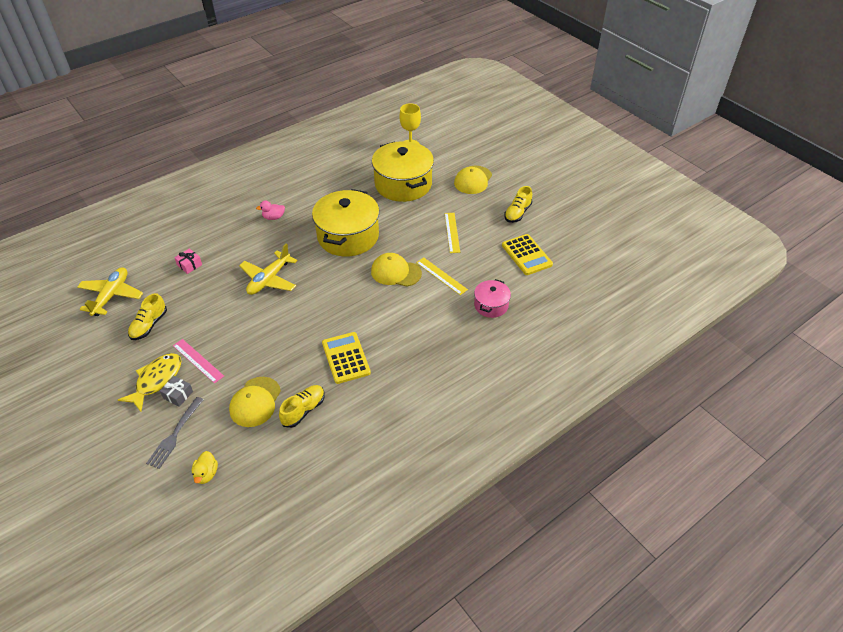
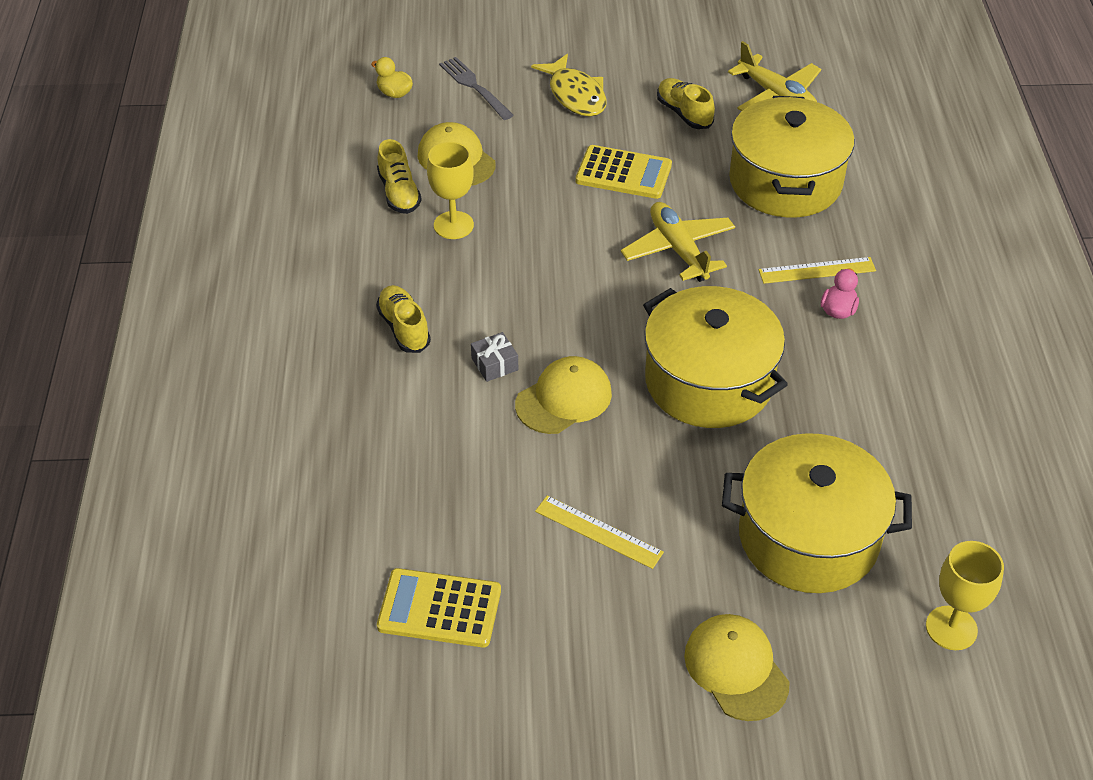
camera: 125 degrees right, 0 degrees up
grey gift [160,376,193,407] -> grey gift moved to [471,332,518,382]
pink ruler [173,339,224,383] -> none
pink gift [174,248,202,274] -> yellow pot [729,96,855,218]
yellow calculator [322,332,371,384] -> yellow calculator moved to [576,145,672,199]
yellow ruler [416,257,468,295] -> yellow ruler moved to [759,257,876,284]
pink pot [474,279,511,318] -> none
yellow shoe [504,186,532,223] -> yellow shoe moved to [376,285,431,353]
none -> yellow goblet [427,142,474,239]

